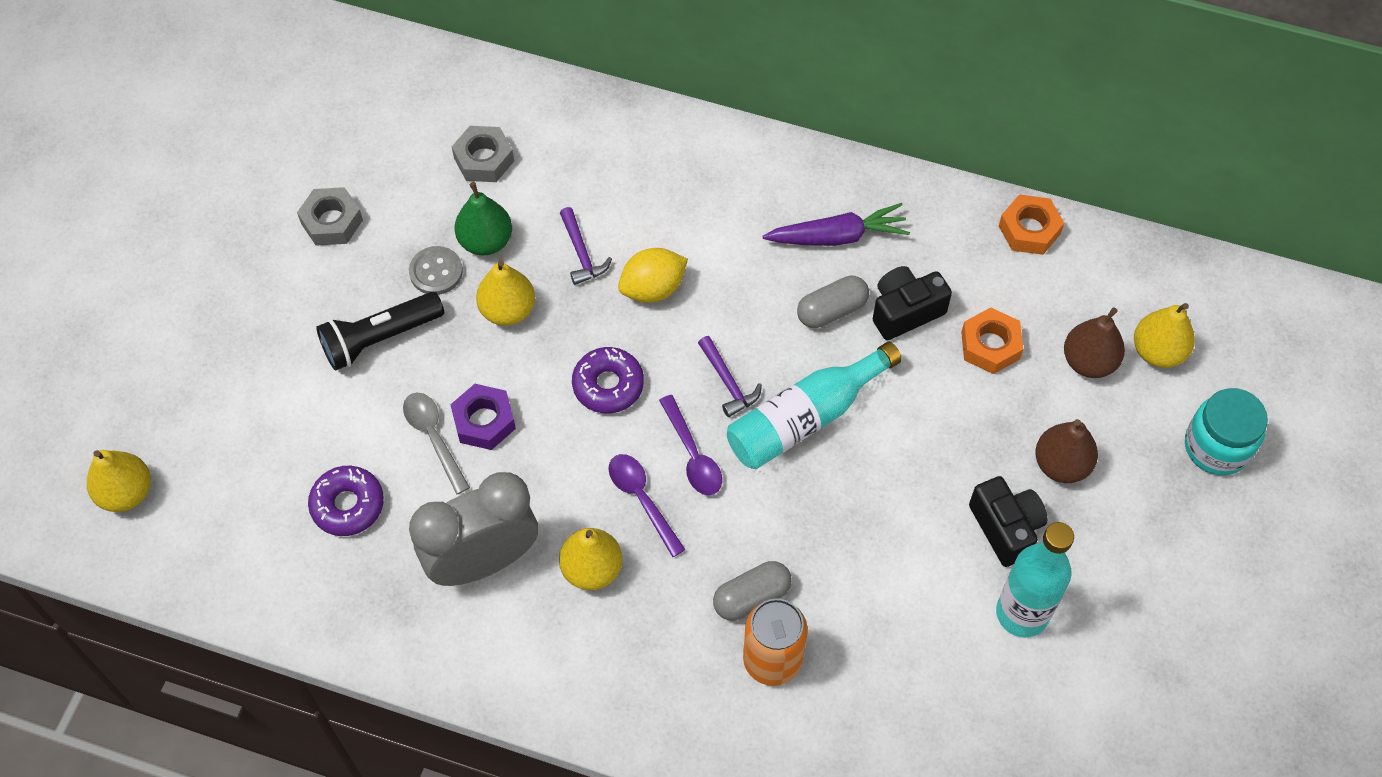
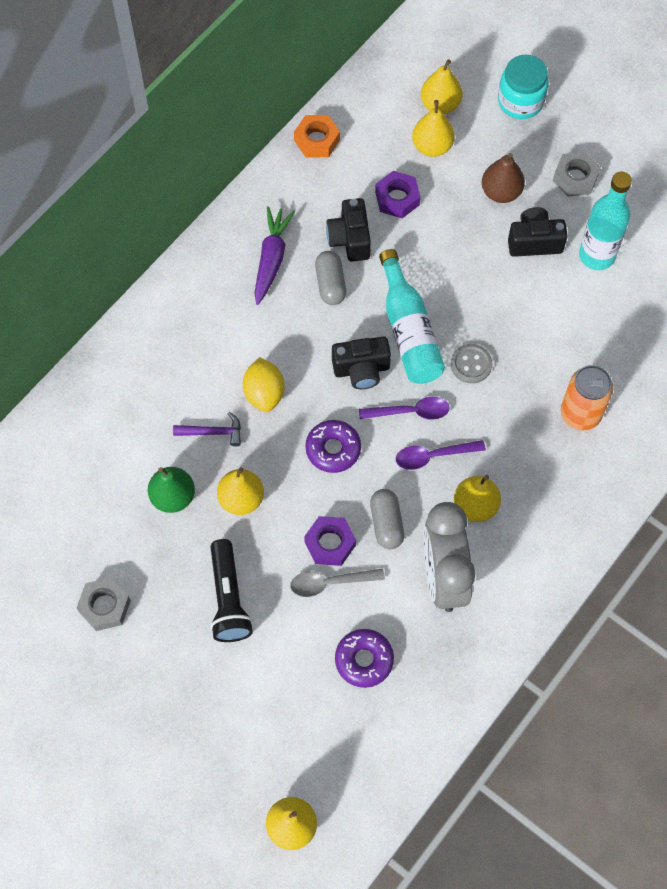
camera: 70 degrees left, 5 degrees up
grey button [409,246,463,295] -> grey button moved to [451,344,492,383]
grey nut [452,126,514,182] -> grey nut moved to [553,152,601,197]
purple hammer [698,336,762,417] -> black camera [332,336,391,389]
grey capsule [713,561,792,621] -> grey capsule moved to [370,489,404,549]
orange nut [961,307,1023,374] -> purple nut [375,171,420,218]
brown pear [1064,307,1125,378] -> yellow pear [412,100,455,157]

